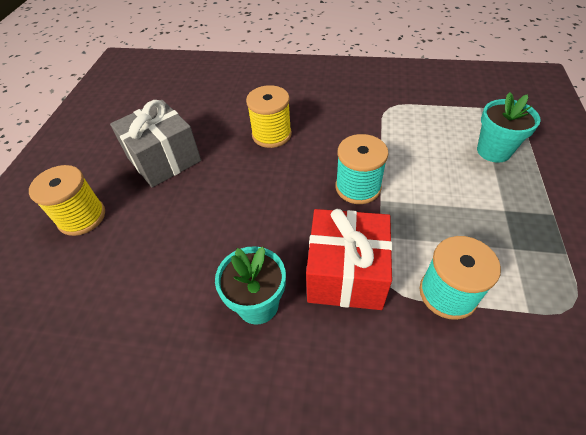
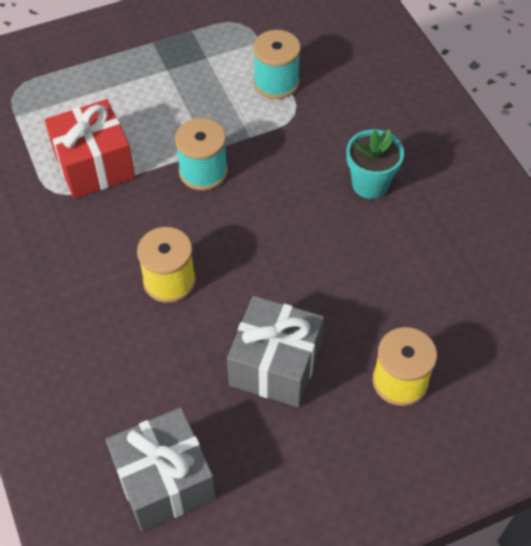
camera: 125 degrees left, 5 degrees up
red gift [306,209,392,310] -> red gift moved to [45,99,135,199]
turquoise flower pot [477,92,541,163] -> none
none -> grey gift [106,407,216,532]

